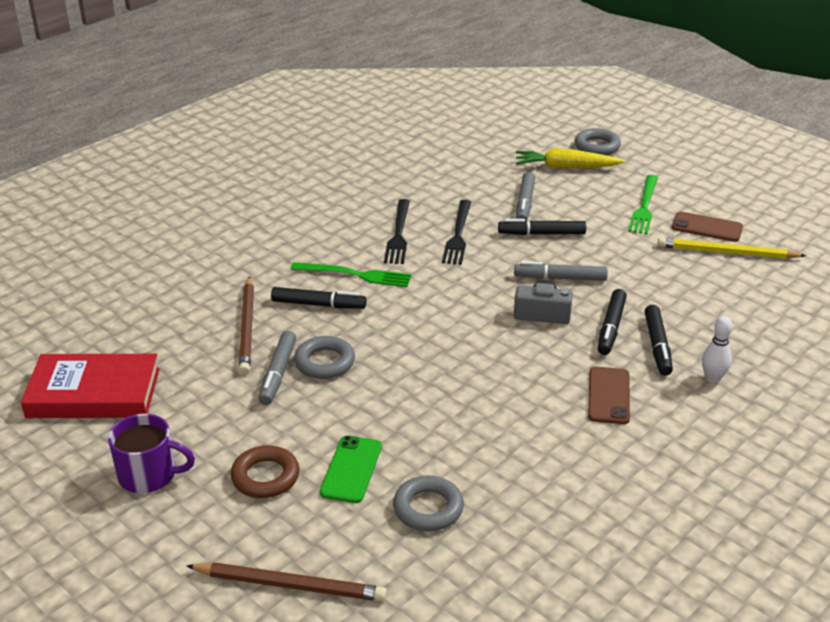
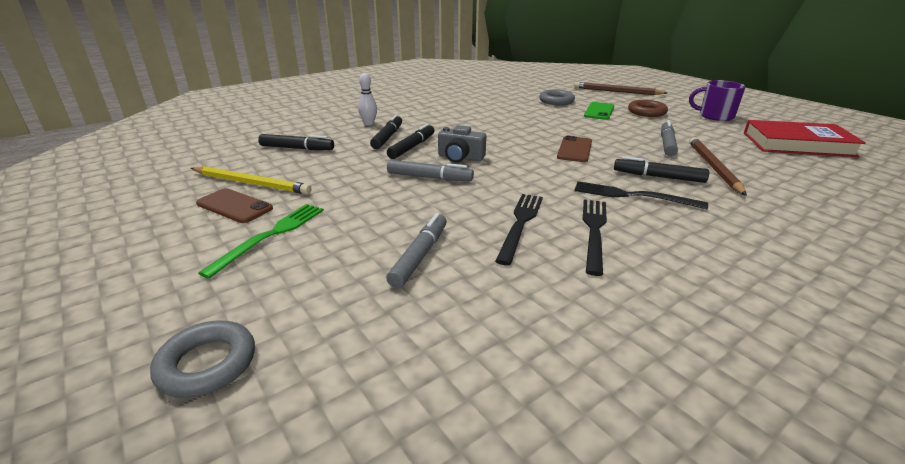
camera: 170 degrees left, 5 degrees down
green fork [291,262,412,287] -> black fork [574,181,708,209]
grey ring [294,336,355,379] -> none
black marker [498,219,586,235] -> black marker moved to [258,134,334,150]
yellow carrot [516,148,625,168] -> none
brown phone [588,366,630,424] -> brown phone moved to [557,135,592,162]

